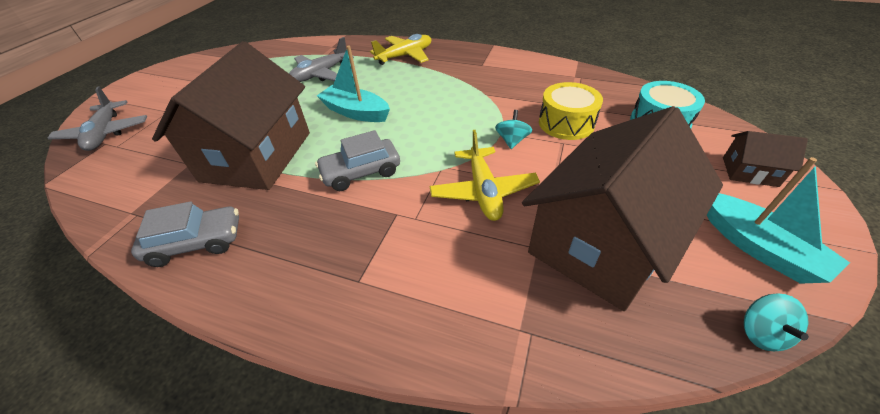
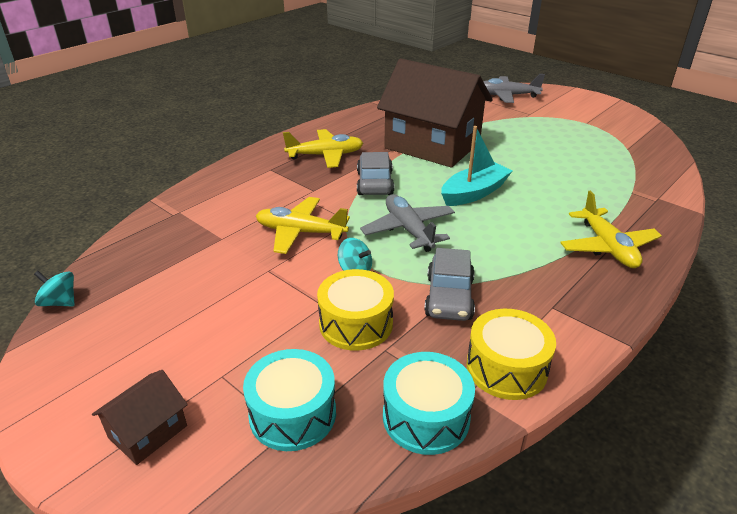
camera: 110 degrees right, 10 degrees down
grey car [131,201,239,267] -> grey car moved to [424,248,475,321]
grey plane [289,37,354,82] -> grey plane moved to [360,194,455,252]
brown house [522,106,723,311] -> none
turquoise boat [706,157,850,284] -> none
none -> yellow plane [283,129,363,168]
none -> turquoise drum [383,352,475,455]
none -> yellow drum [466,309,556,400]

